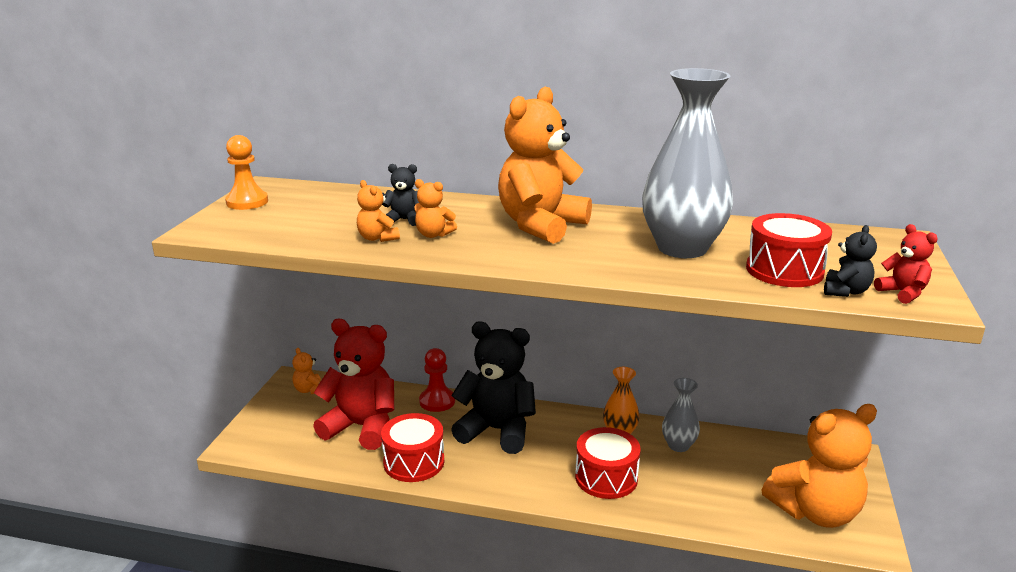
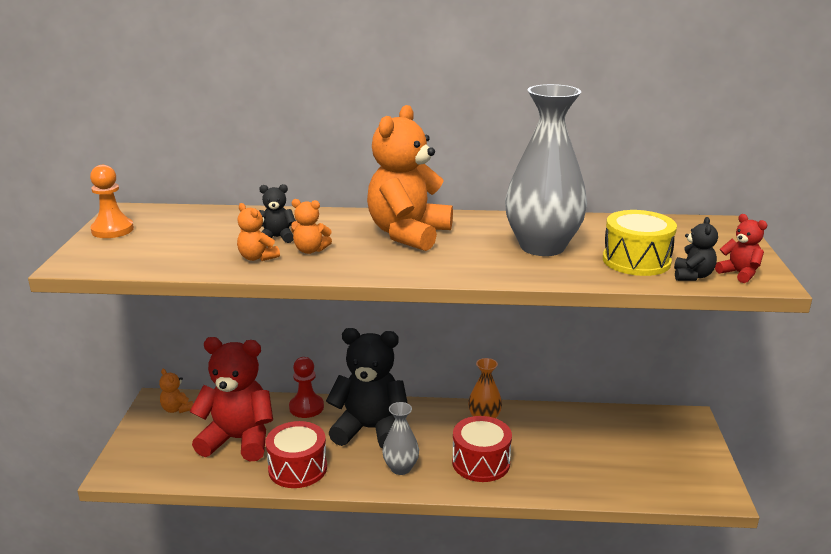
camera: 10 degrees left, 0 degrees up
grey vase [662,378,700,452] -> grey vase moved to [382,402,419,475]
red drum [746,213,832,287] -> yellow drum [603,210,677,276]
orange teddy bear [762,404,877,528] -> none

